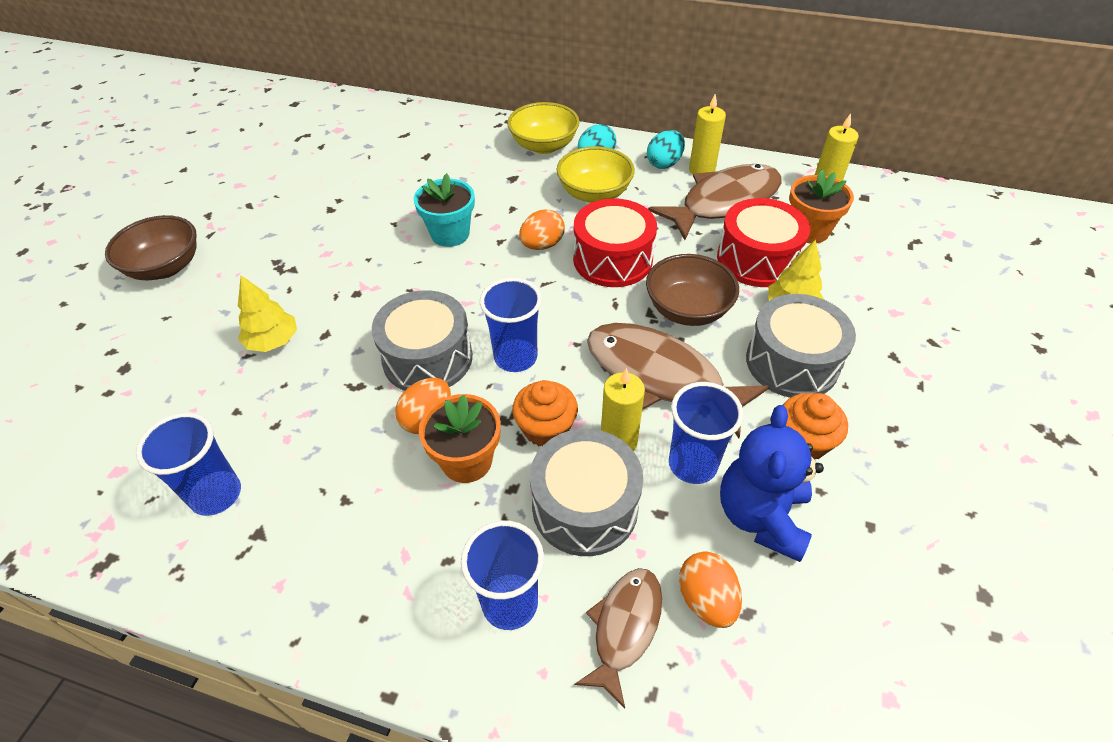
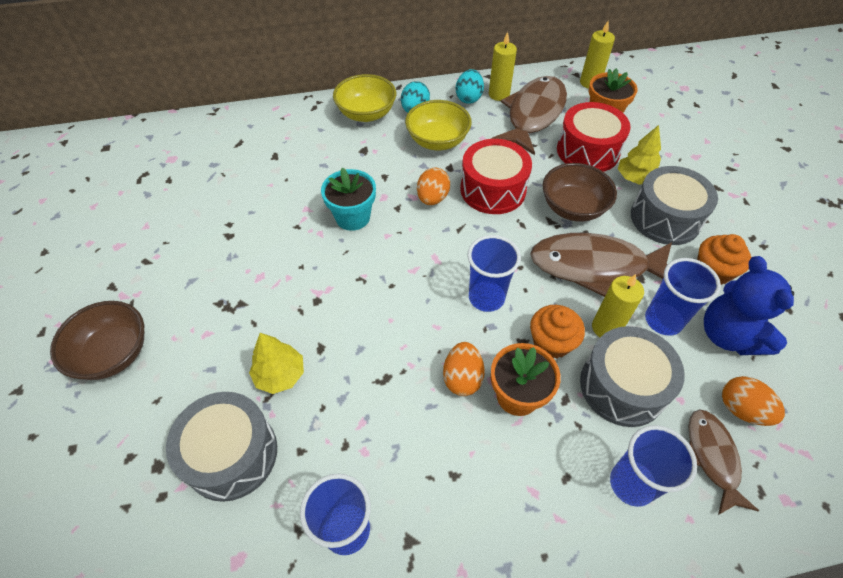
camera: 30 degrees left, 5 degrees up
grey drum [372,290,473,391] -> grey drum moved to [166,392,277,502]

